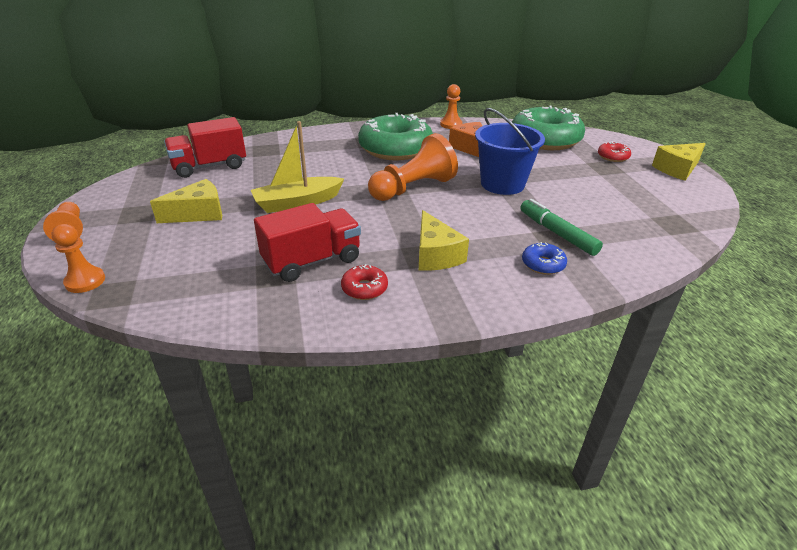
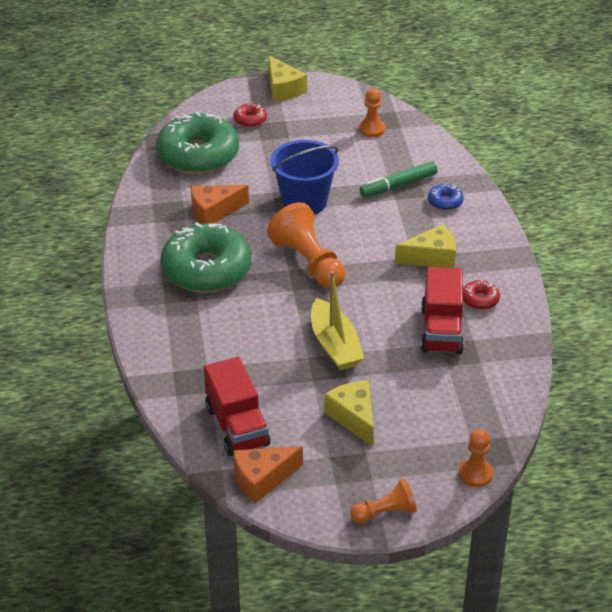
camera: 85 degrees left, 5 degrees up
red truck [254,203,361,282] -> red truck turned 150 degrees counterclockwise [421,267,464,354]
orange pawn [440,84,462,129] -> orange pawn moved to [359,88,385,137]
none -> orange cheese [233,446,303,504]

